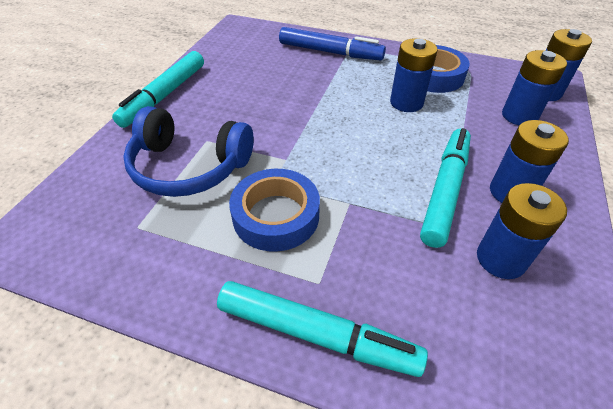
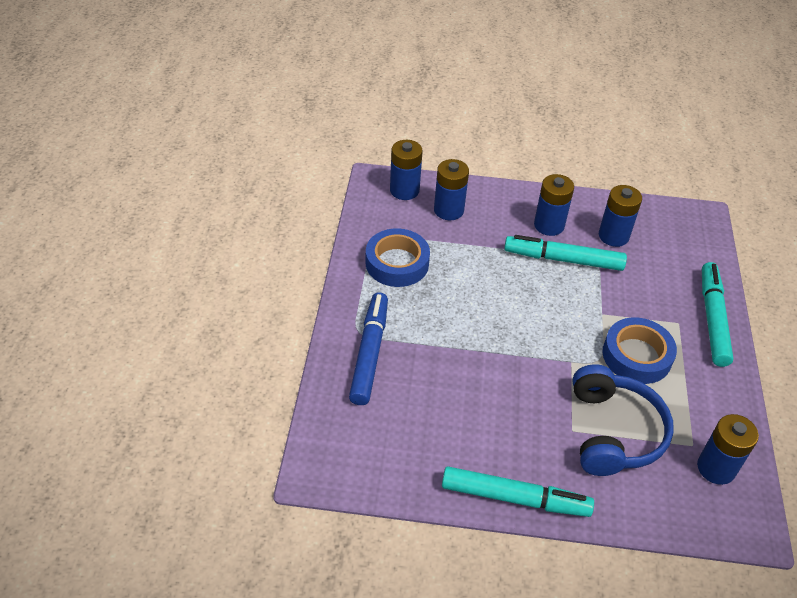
camera: 105 degrees left, 0 degrees up
blue battery [390,38,438,112] -> blue battery moved to [697,414,759,485]

